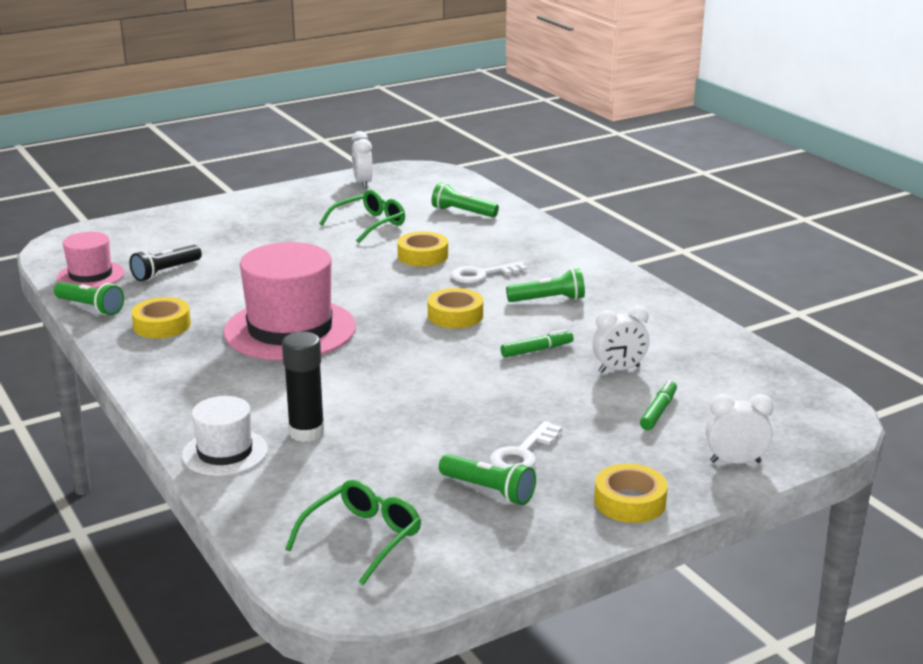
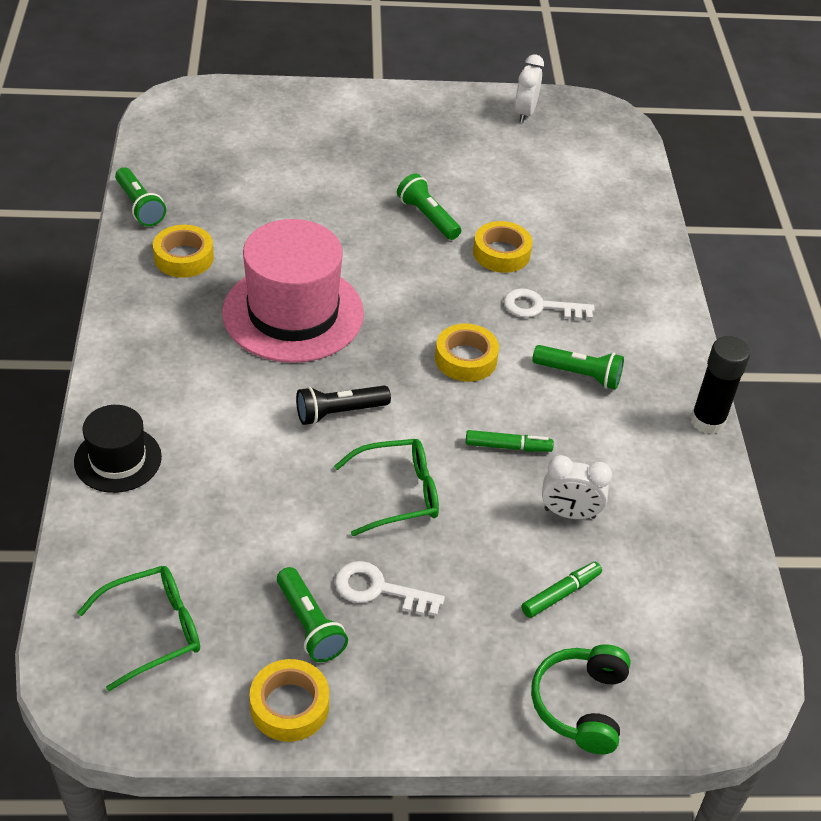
camera: 25 degrees right, 20 degrees up
pink hat [57,232,125,288] -> none
black flashlight [129,245,202,281] -> black flashlight moved to [296,385,391,425]
white hat [182,396,268,476] -> black hat [74,405,162,493]
black glue stick [282,332,325,442] -> black glue stick moved to [690,336,750,435]
green glasses [319,190,405,243] -> green glasses moved to [334,439,439,536]
green flashlight [432,182,499,217] -> green flashlight moved to [397,173,461,240]
white key [489,421,562,469] -> white key turned 45 degrees clockwise [335,561,445,616]
yellow tape [594,464,668,523] -> yellow tape moved to [250,659,329,742]
white clock [706,394,774,464] -> green headphones [531,644,631,754]

